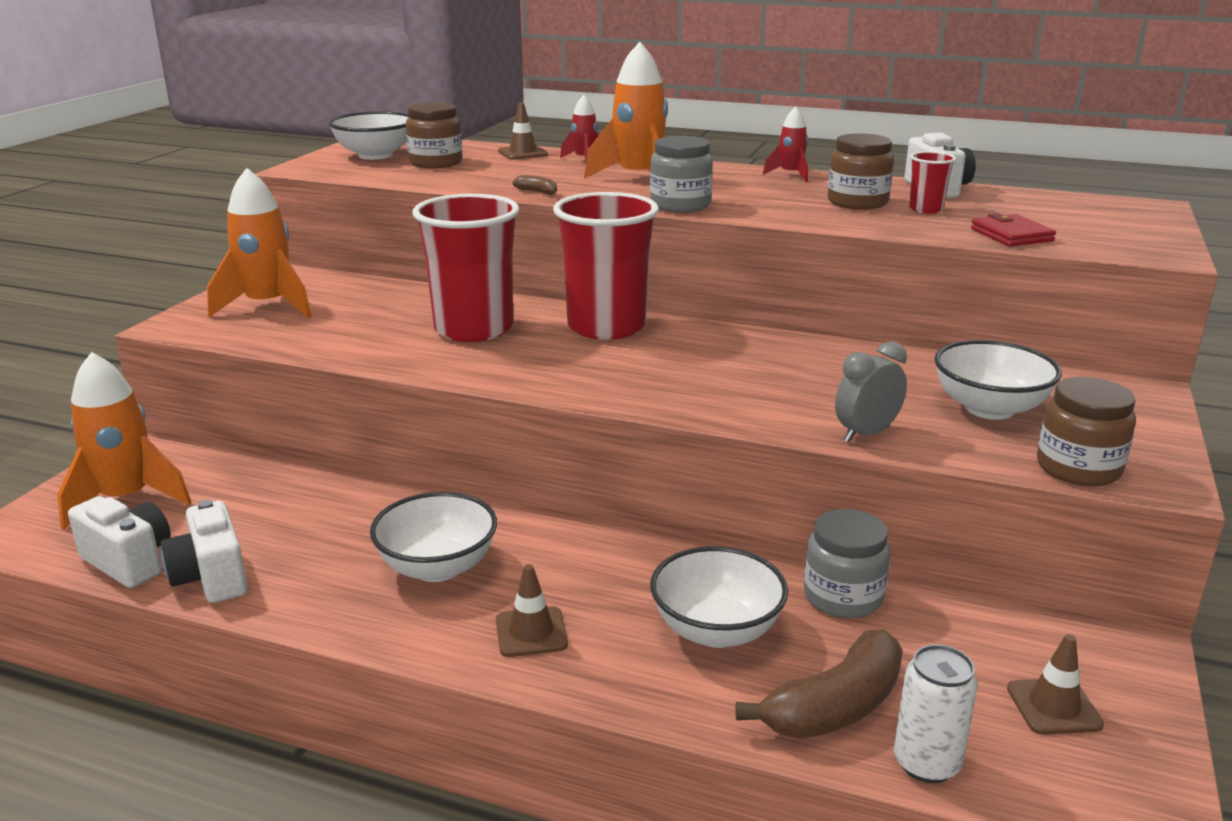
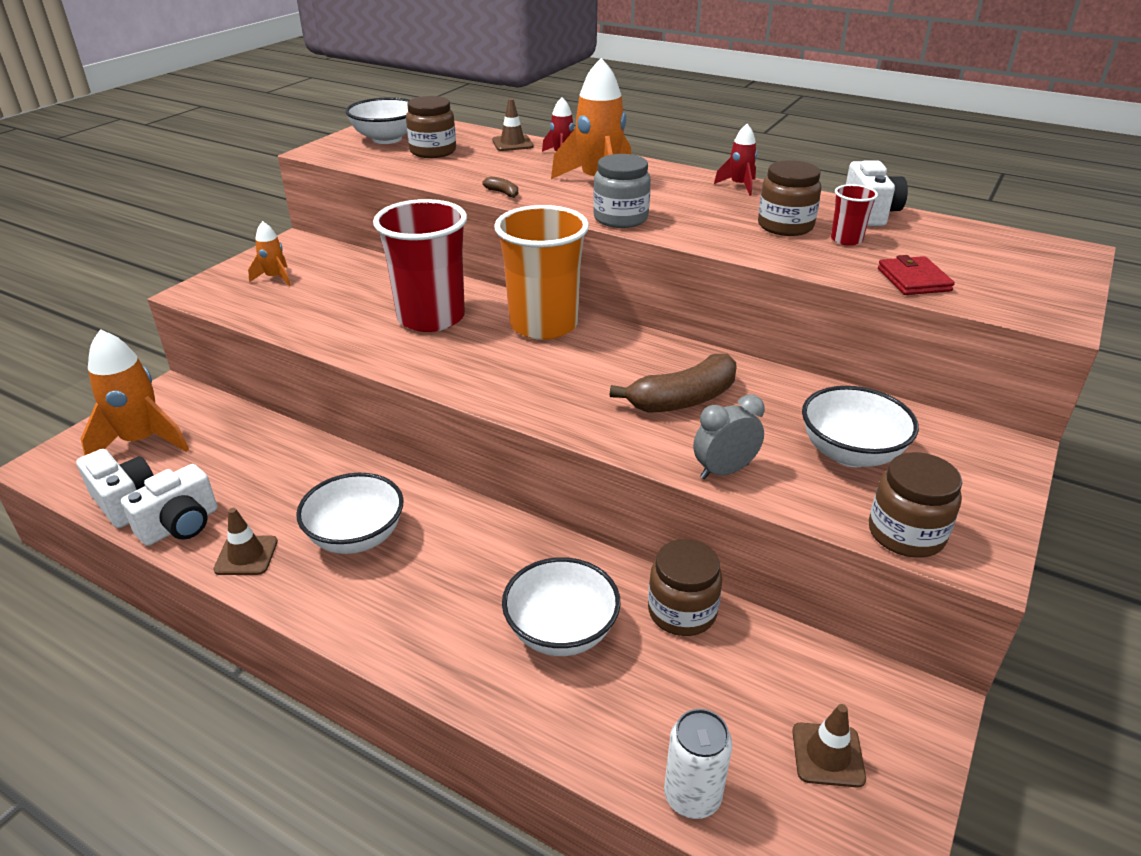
camera: 10 degrees right, 10 degrees up
white camera [161,499,248,603] -> white camera turned 120 degrees counterclockwise [121,464,217,546]
orange rocket [207,168,312,318] -> orange rocket [248,221,291,286], size x0.52
brown traffic cone [496,564,568,657] -> brown traffic cone moved to [213,508,278,575]
red cup [553,192,659,340] -> orange cup [494,205,589,340]
brown banana [735,629,903,739] -> brown banana moved to [609,354,736,413]
grey jar [804,509,890,618] -> brown jar [648,539,722,636]

